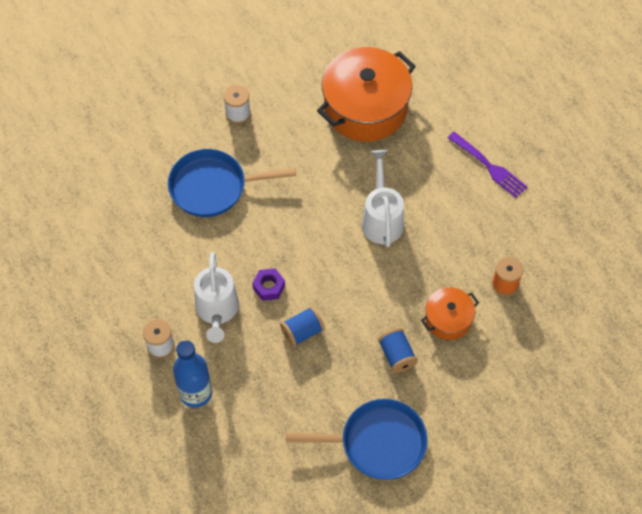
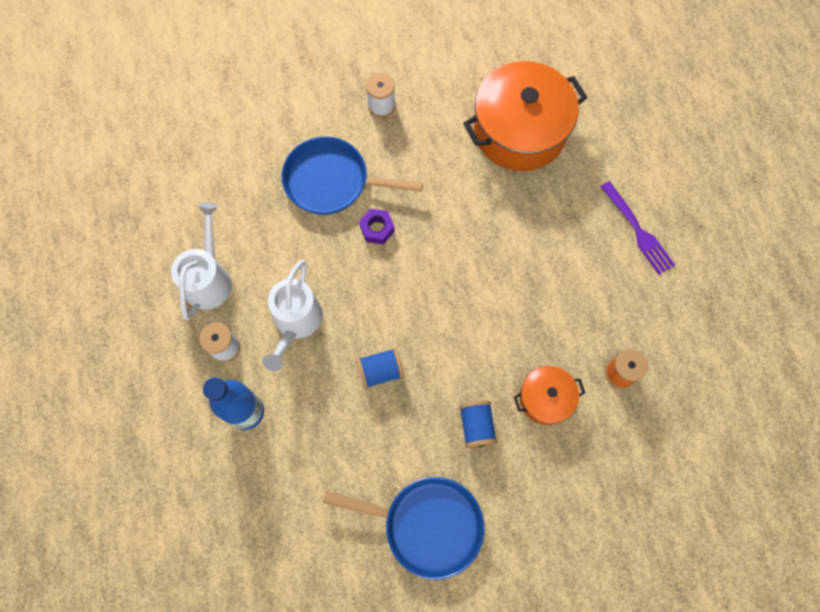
camera: 15 degrees right, 10 degrees up
purple nut [252,268,285,301] -> purple nut moved to [359,209,395,244]
white watering can [362,150,404,247] -> white watering can moved to [171,203,232,320]

